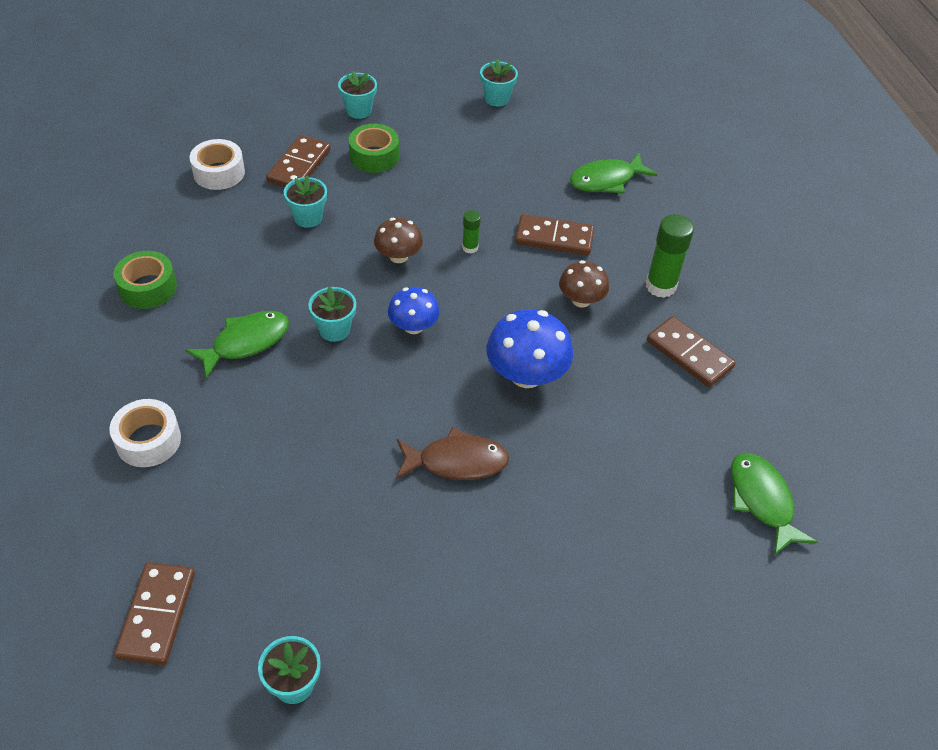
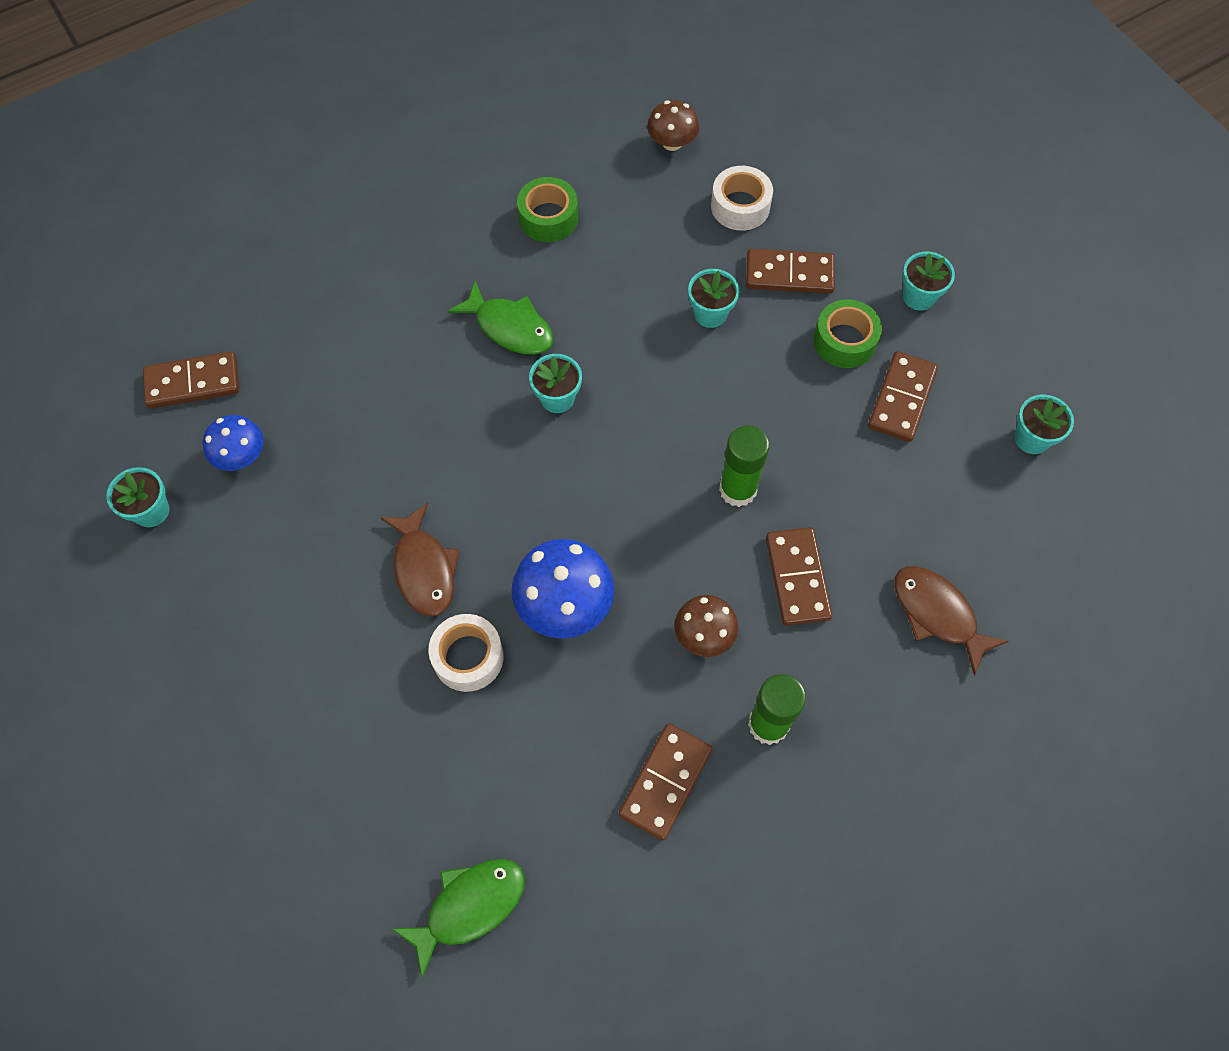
camera: 75 degrees right, 15 degrees up
white tape [109,399,181,467] -> white tape moved to [428,614,504,692]
brown mushroom [374,218,423,263] -> brown mushroom moved to [647,100,699,151]
blue mushroom [388,287,440,334] -> blue mushroom moved to [203,415,264,471]
green glue stick [462,210,481,253] -> green glue stick [719,426,770,507], size x1.88
green fish [570,153,657,194] -> brown fish [894,566,1009,675]
none -> brown domino [868,351,938,442]

